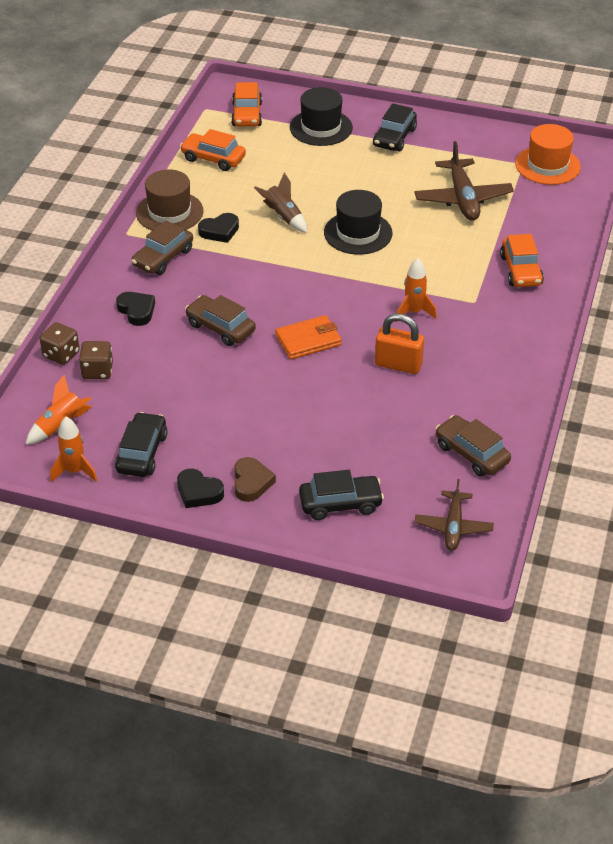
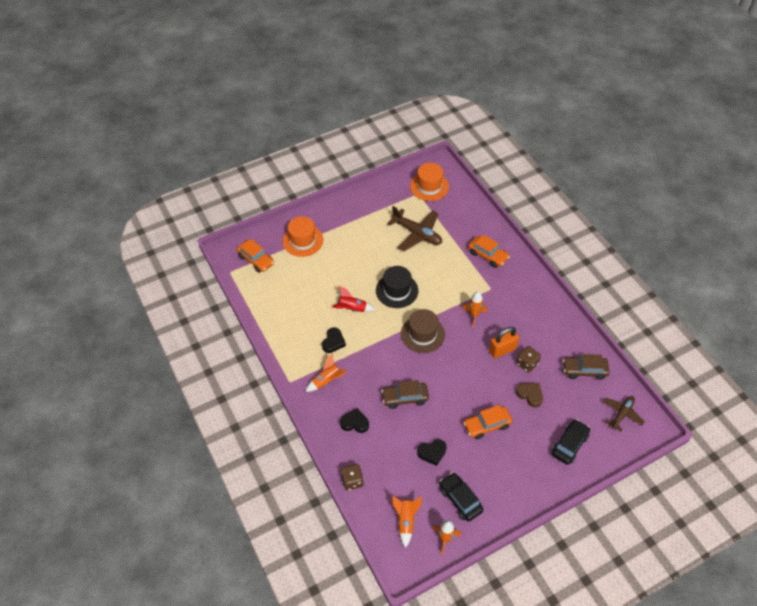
camera: 45 degrees left, 10 degrees up
brown dice [79,341,113,379] -> brown dice moved to [516,346,541,373]
brown car [131,220,193,275] -> orange rocket [305,354,346,392]
brown hat [136,169,204,231] -> brown hat moved to [401,309,445,353]
black heart [177,469,224,508] -> black heart moved to [417,439,447,466]
orange car [180,129,246,171] -> orange car moved to [463,405,512,439]
brown heart [234,457,276,502] -> brown heart moved to [516,383,543,408]
brown rocket [254,172,307,233] -> red rocket [332,286,376,312]
orange wallet [275,315,342,360] -> none
black hat [290,87,353,146] -> orange hat [283,216,323,257]
black car [373,103,417,152] -> none
brown plane [415,479,494,551] -> brown plane turned 105 degrees counterclockwise [603,396,645,432]

